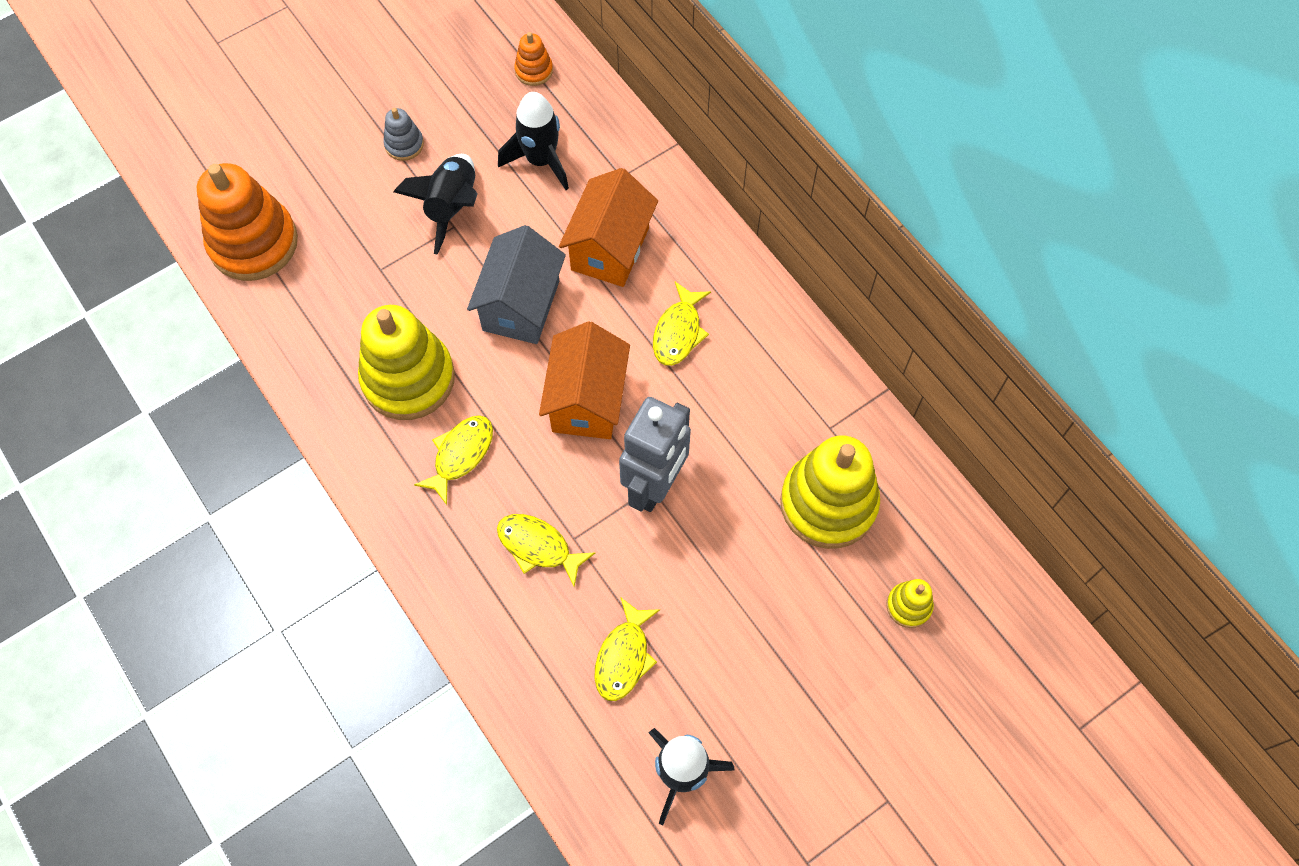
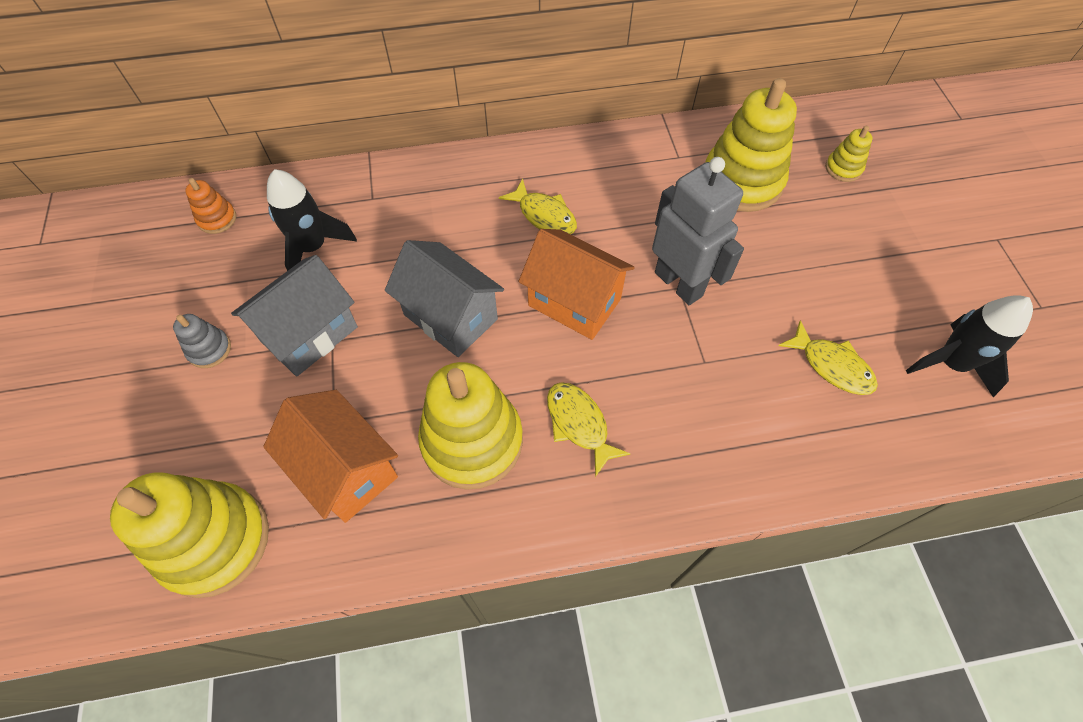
camera: 65 degrees left, 5 degrees down
orange stacking toy [197,163,298,281] -> yellow stacking toy [110,472,269,598]
black rocket [394,154,477,255] -> grey house [231,255,358,377]
yellow fish [497,514,595,587] -> none
orange house [559,168,658,287] -> orange house moved to [263,390,398,523]

